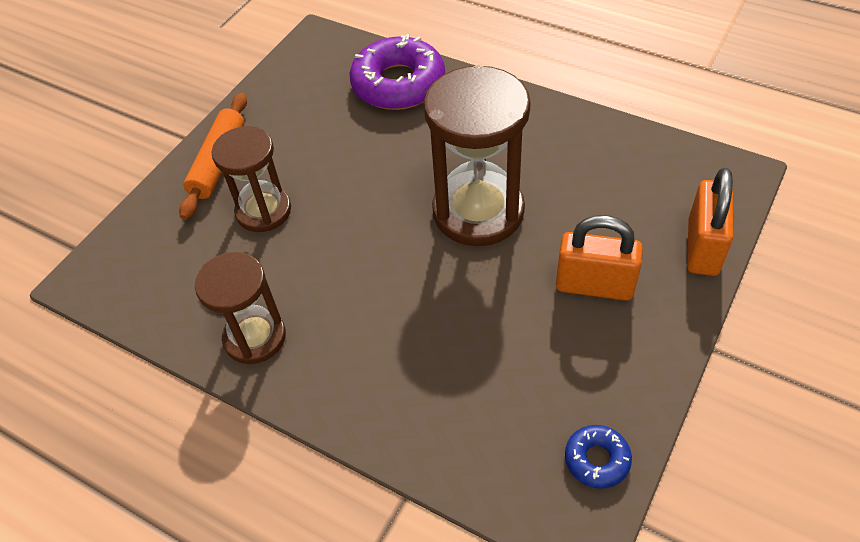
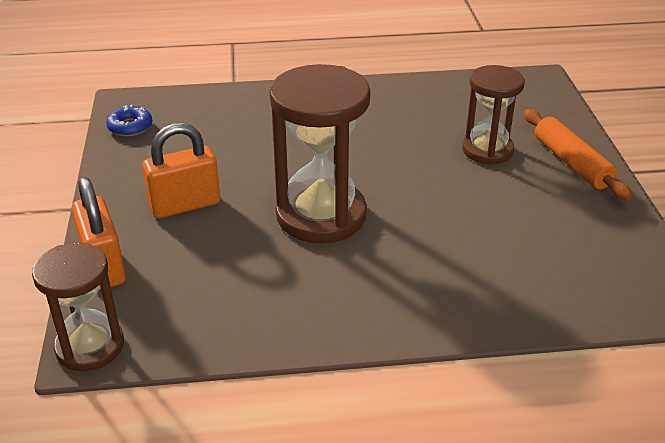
camera: 140 degrees right, 15 degrees down
brown hourglass [195,252,286,364] -> brown hourglass moved to [32,243,124,371]
purple donut [350,34,445,110] -> none

